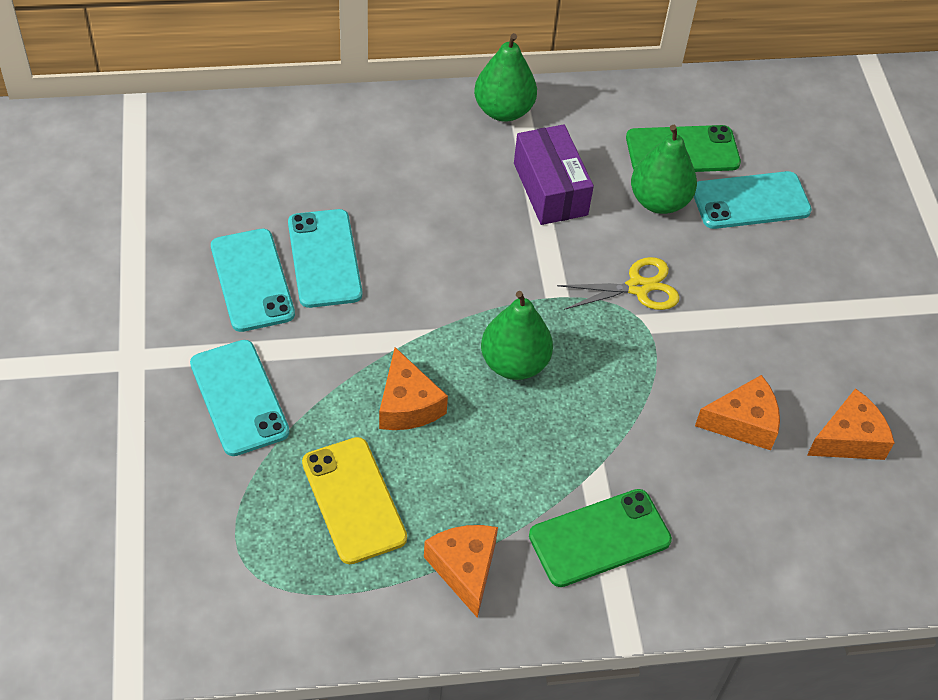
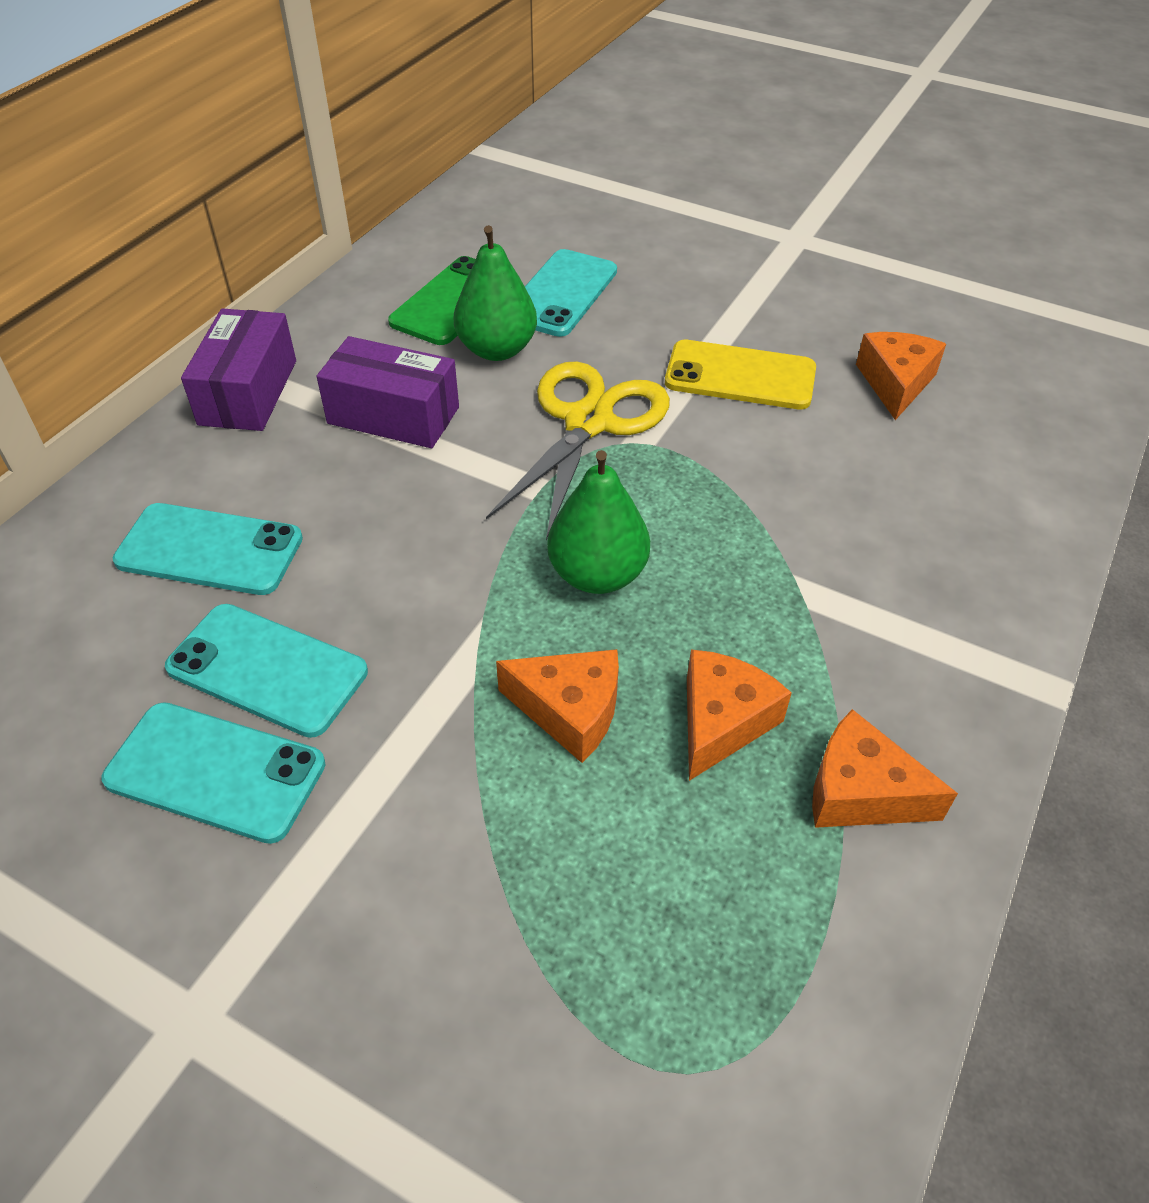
camera: 50 degrees left, 5 degrees down
turquoise phone [190,340,290,456] -> turquoise phone moved to [113,503,303,595]
yellow phone [302,437,407,564] -> yellow phone moved to [665,340,816,410]
green pear [474,33,537,122] -> purple box [181,308,296,431]
green phone [529,489,672,587] -> none
yellow scissors [557,257,680,310] -> yellow scissors [486,362,670,541], size x1.62
orange cheese [695,375,780,450] -> orange cheese moved to [687,649,792,781]

